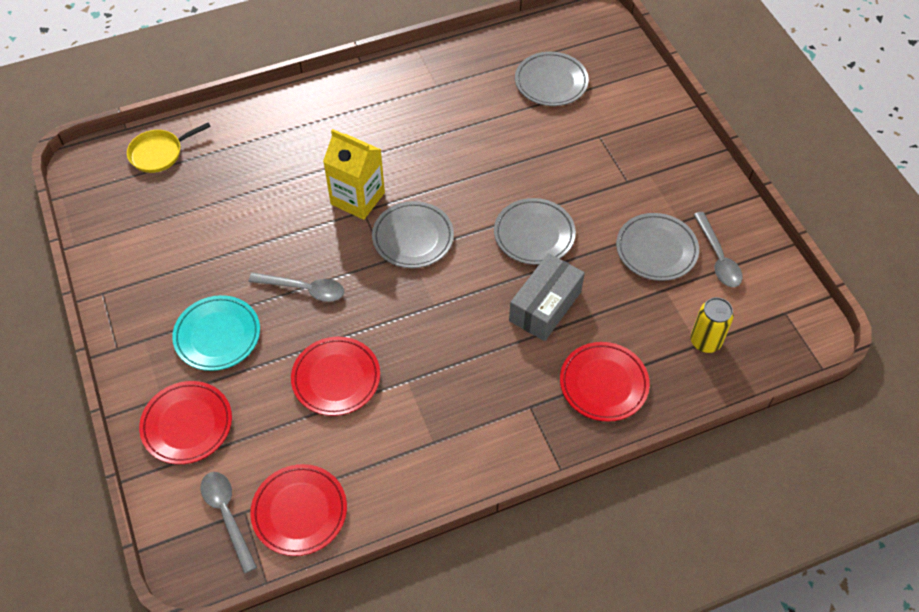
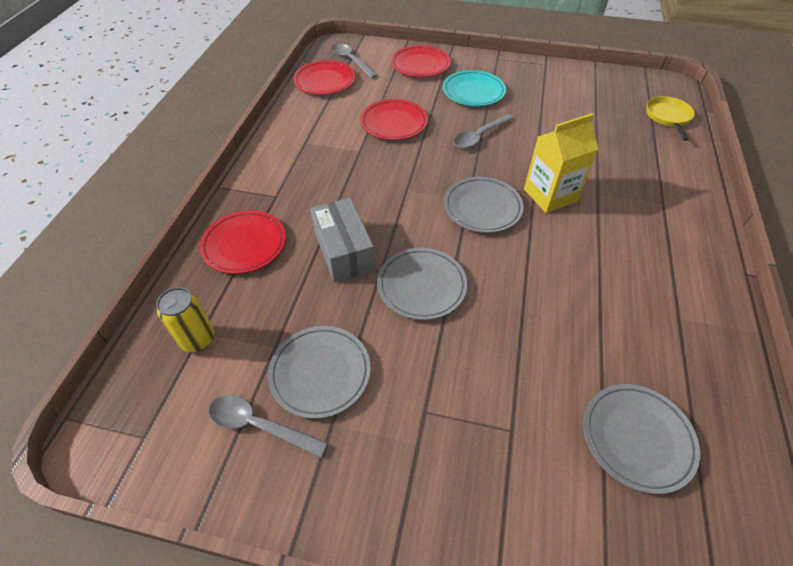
camera: 125 degrees right, 5 degrees down
grey spoon [201,472,257,574] -> grey spoon turned 135 degrees counterclockwise [332,43,378,78]

